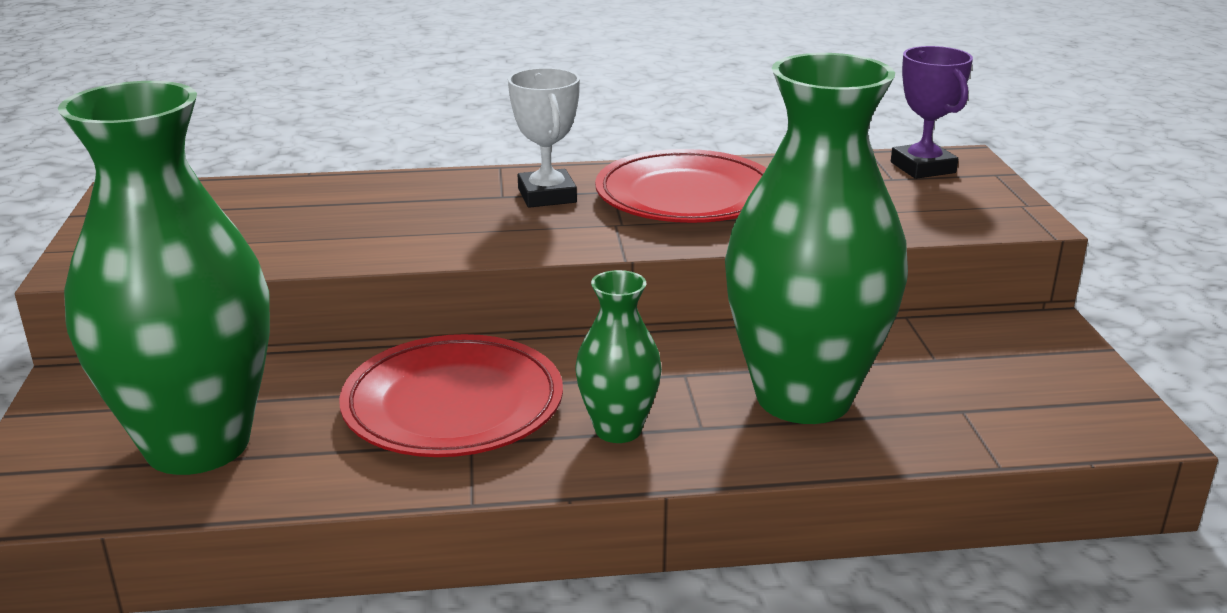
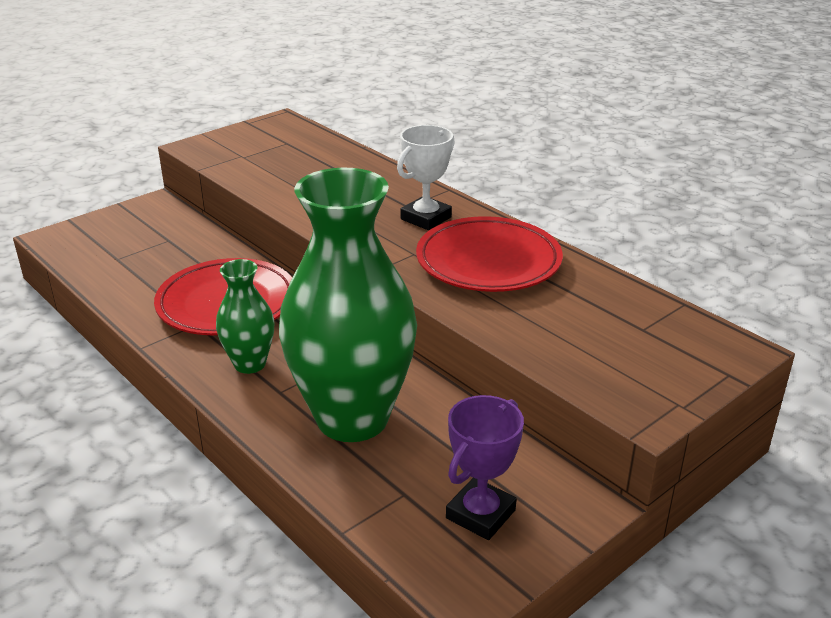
camera: 55 degrees right, 5 degrees up
green vase [58,81,270,475] -> none
purple trophy [891,46,973,179] -> purple trophy moved to [446,395,524,540]

